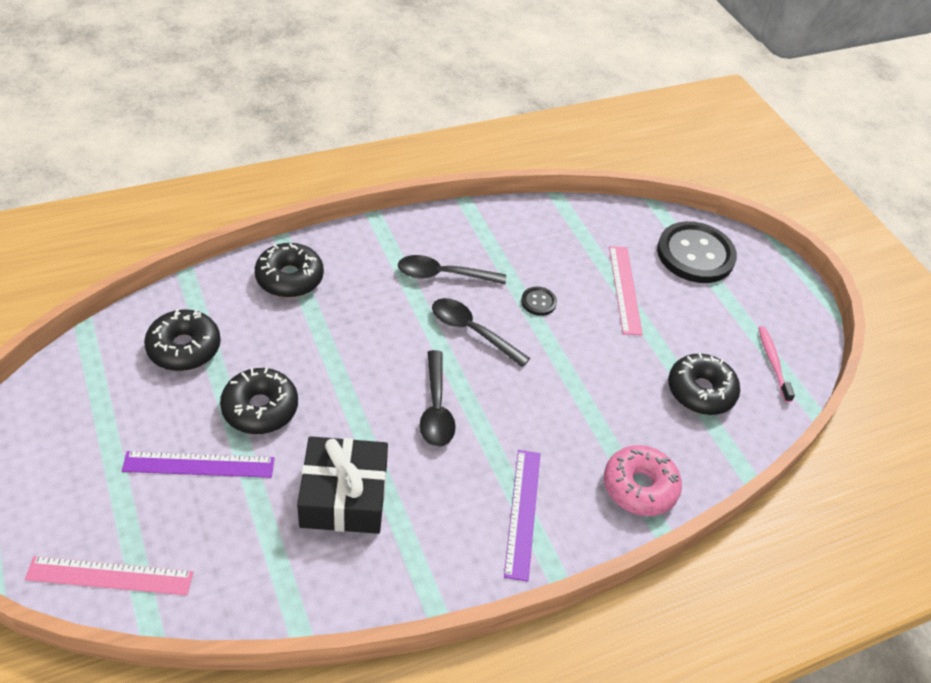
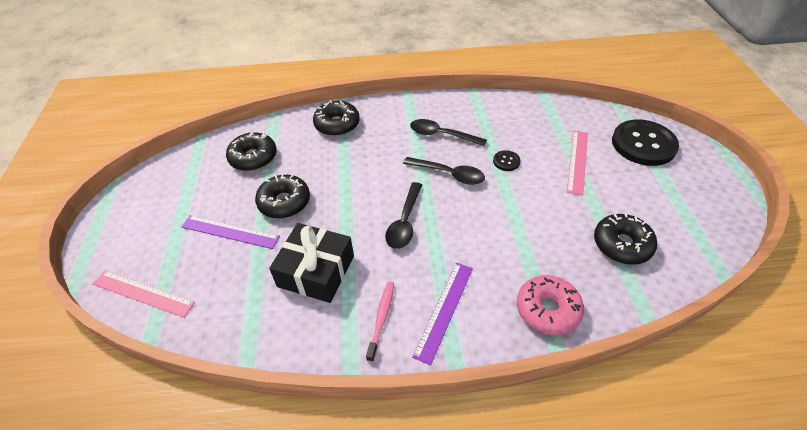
camera: 25 degrees right, 0 degrees up
black spoon [432,298,530,367] -> black spoon turned 150 degrees clockwise [403,157,485,185]
pink toothbrush [758,326,795,402] -> pink toothbrush moved to [366,282,394,362]

